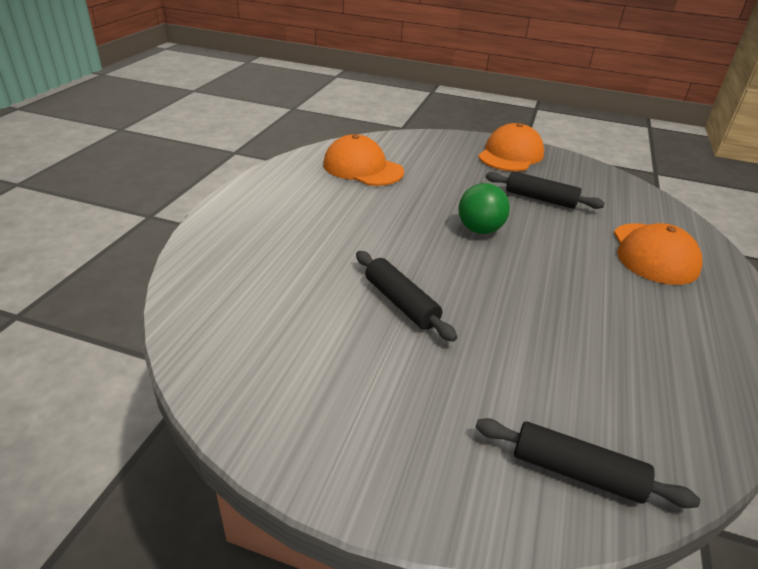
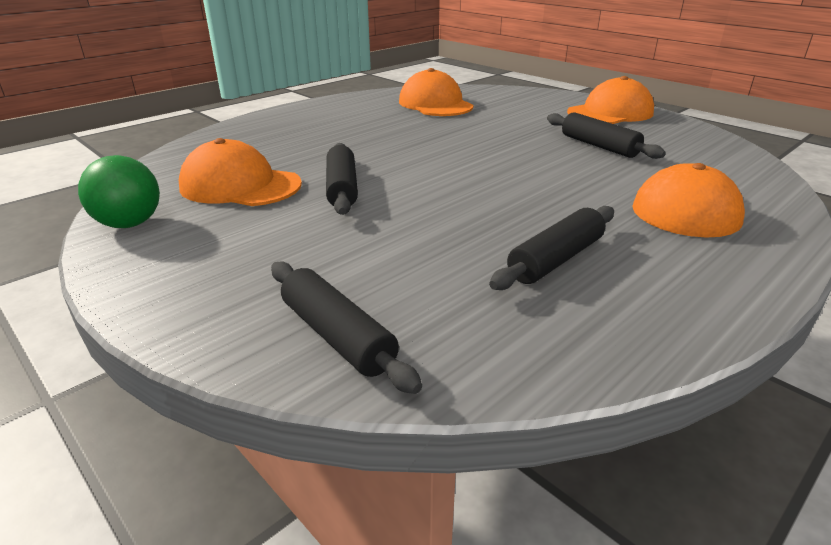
camera: 30 degrees right, 5 degrees down
green ball [459,183,510,234] -> green ball moved to [78,155,160,228]
none -> orange cap [179,138,302,206]
none -> black rolling pin [489,206,614,290]

